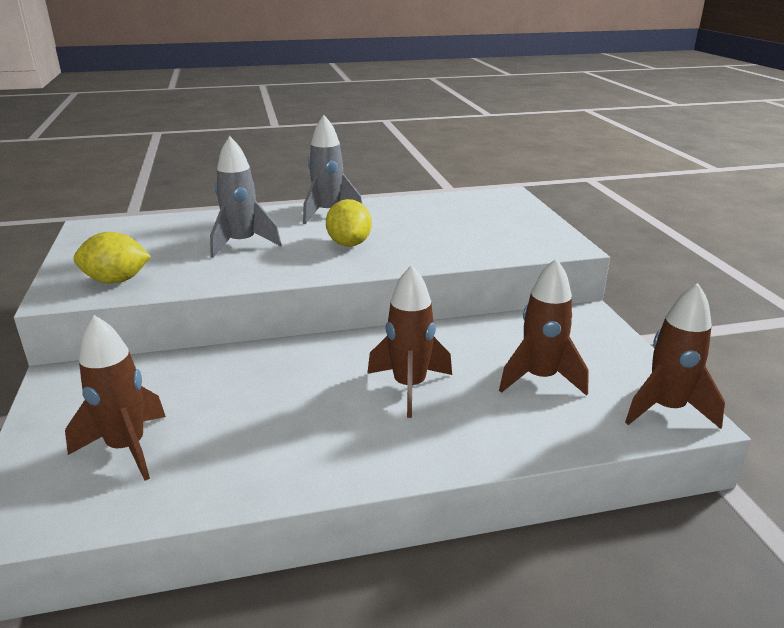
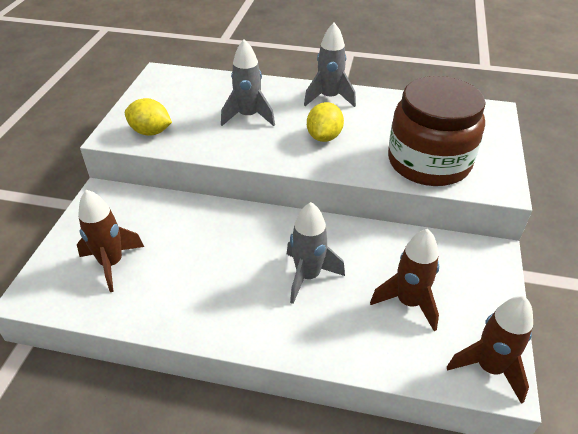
camera: 25 degrees right, 15 degrees up
brown rocket [367,265,452,418] -> grey rocket [287,202,345,304]
none -> brown jar [388,76,486,186]

